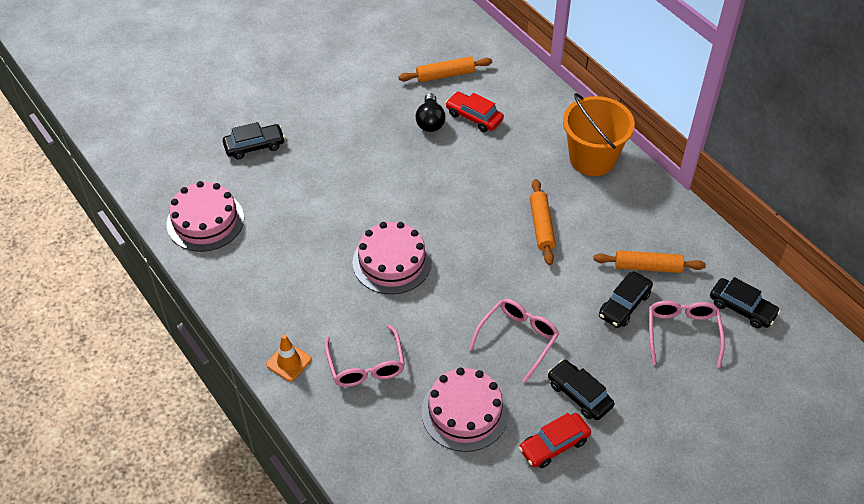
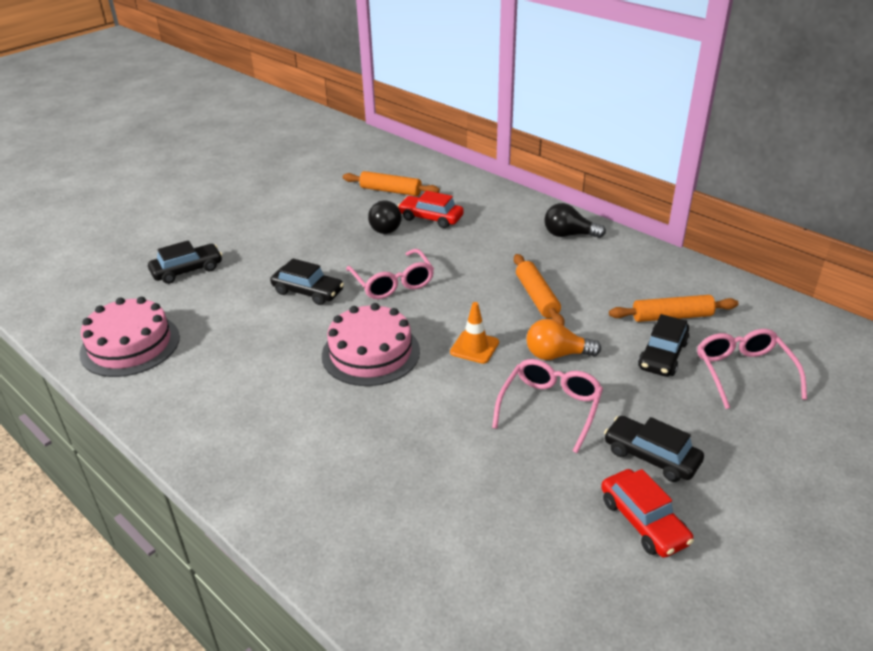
camera: 10 degrees left, 15 degrees down
orange traffic cone [266,334,311,382] -> orange traffic cone moved to [450,302,499,364]
pink glasses [324,324,405,387] -> pink glasses moved to [346,249,434,299]
orange rolling pin [398,57,492,82] -> orange rolling pin turned 45 degrees clockwise [343,171,440,196]
pink cake [421,368,509,452] -> none
red car [519,413,591,468] -> red car turned 75 degrees counterclockwise [601,469,694,558]
orange bucket [563,93,635,176] -> black light bulb [544,203,606,238]
black car [710,277,781,329] -> black car moved to [270,258,344,305]
none -> orange light bulb [527,319,601,360]

